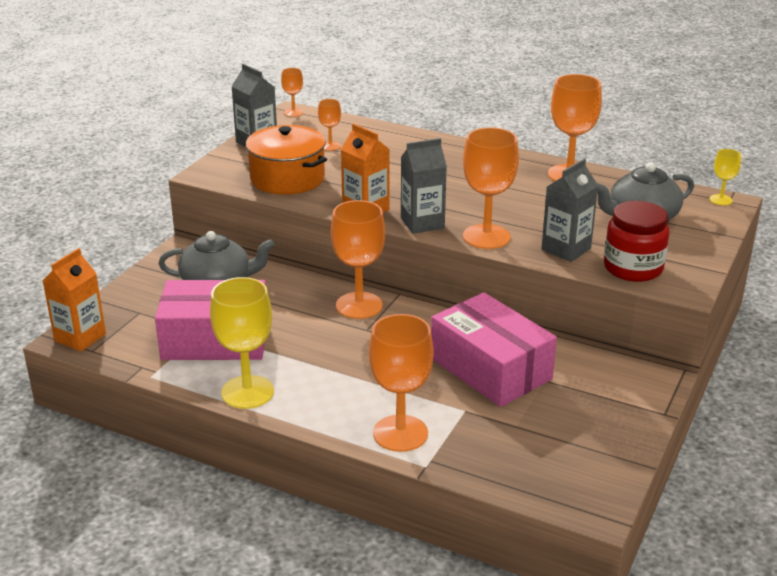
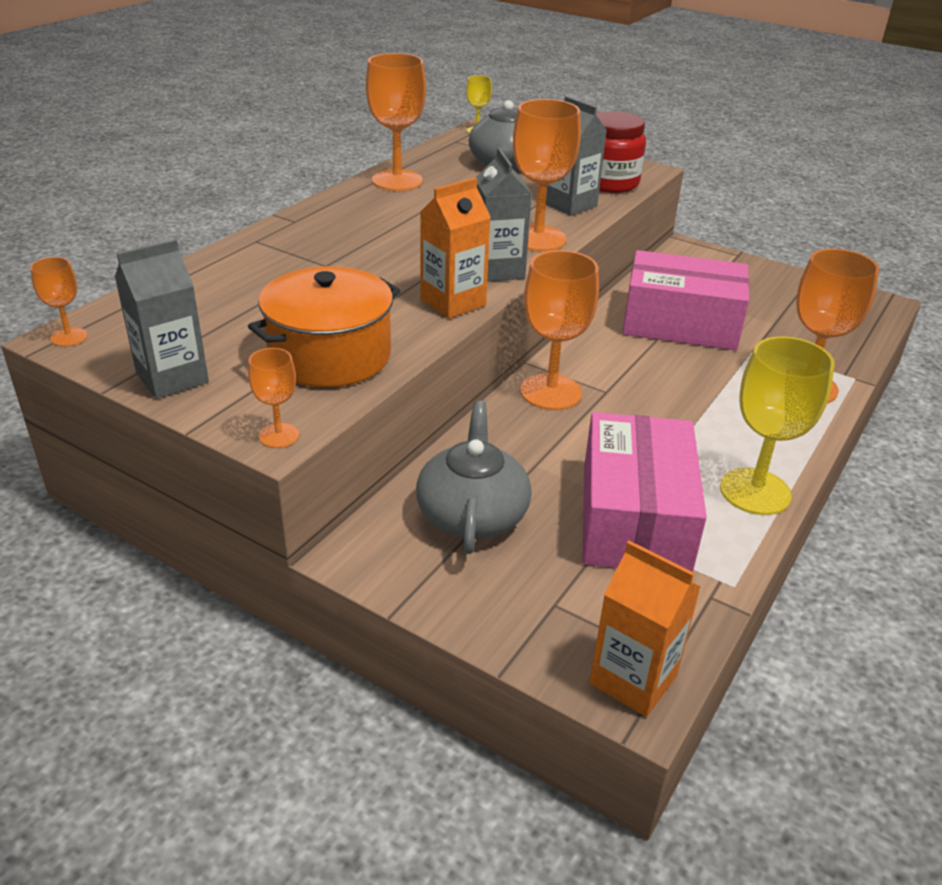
camera: 85 degrees left, 5 degrees up
orange goblet [318,99,341,151] -> orange goblet moved to [248,348,299,448]
pink box [431,292,557,407] -> pink box turned 45 degrees clockwise [622,250,749,350]

